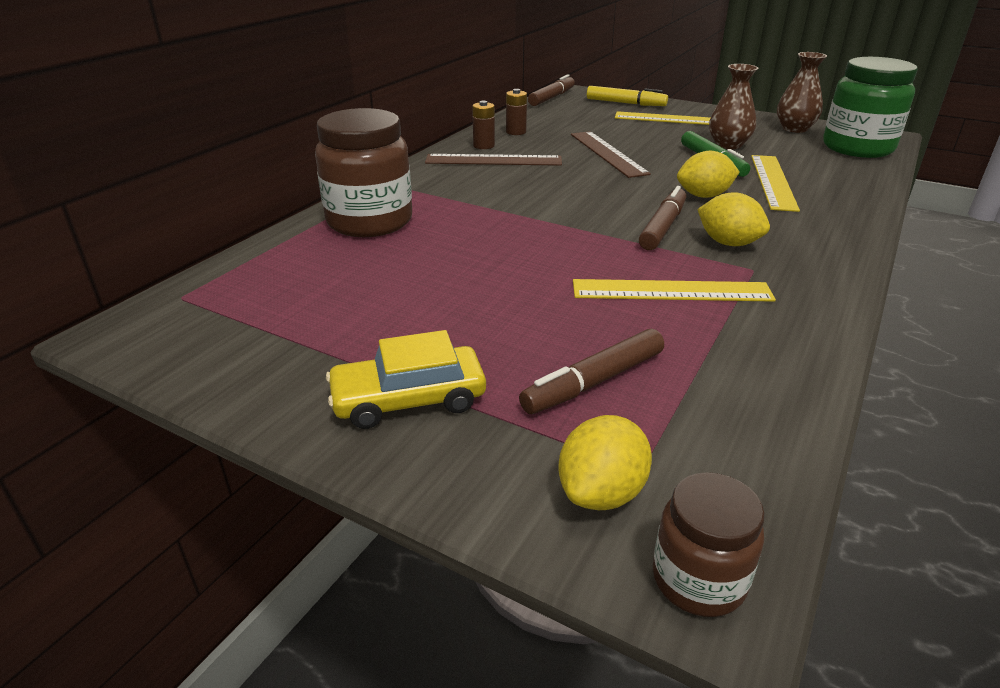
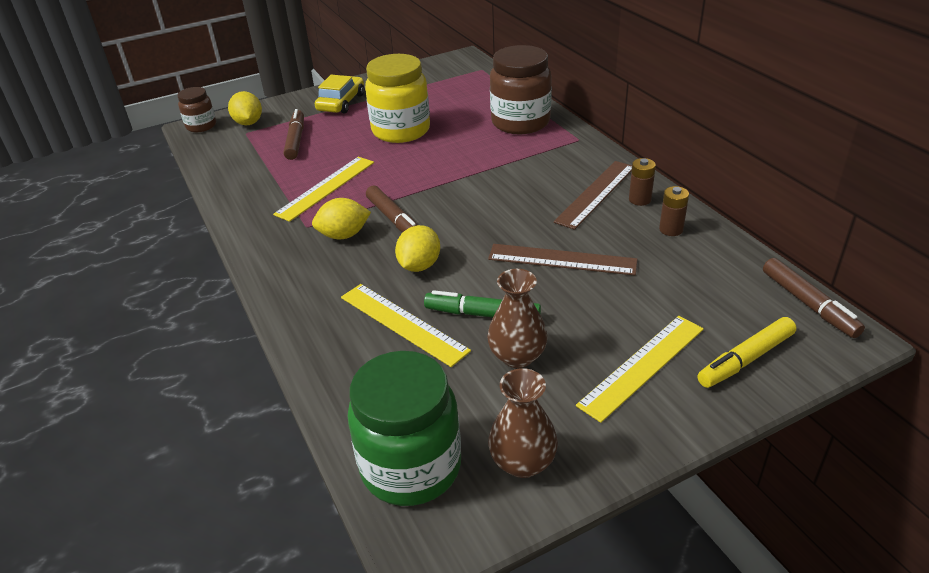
camera: 125 degrees right, 5 degrees up
none -> yellow jar [365,54,430,143]

